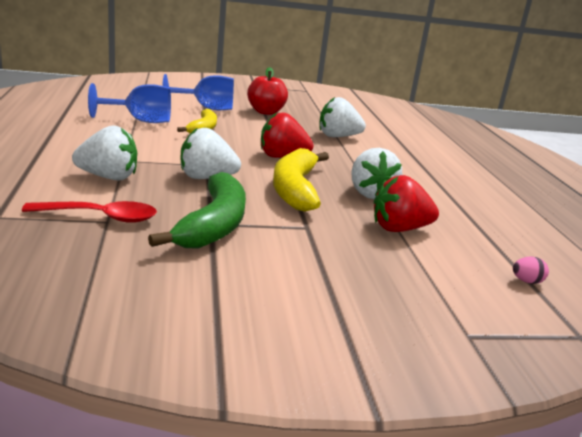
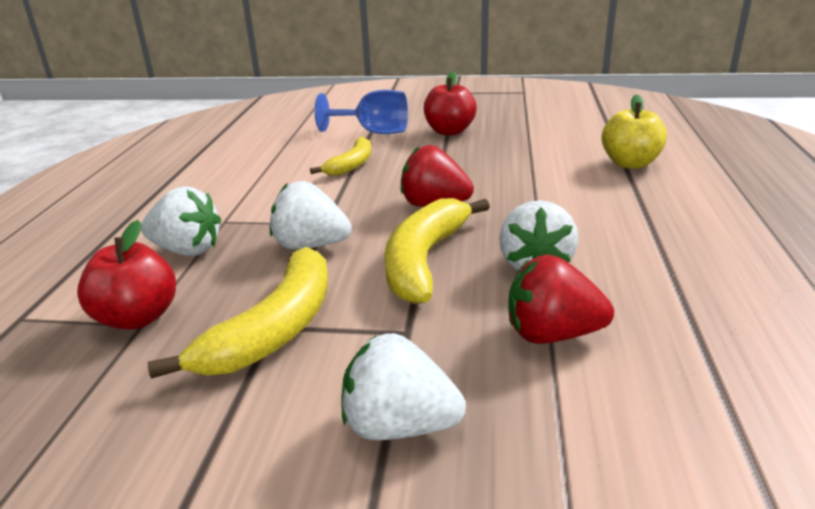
camera: 20 degrees right, 5 degrees up
red spoon [22,201,157,223] -> red apple [77,220,176,330]
blue goblet [88,83,171,123] -> none
green banana [148,172,246,248] -> yellow banana [148,247,328,379]
white strawberry [319,97,366,137] -> white strawberry moved to [341,333,466,440]
pink egg [513,256,549,284] -> none
none -> yellow apple [601,94,667,169]

